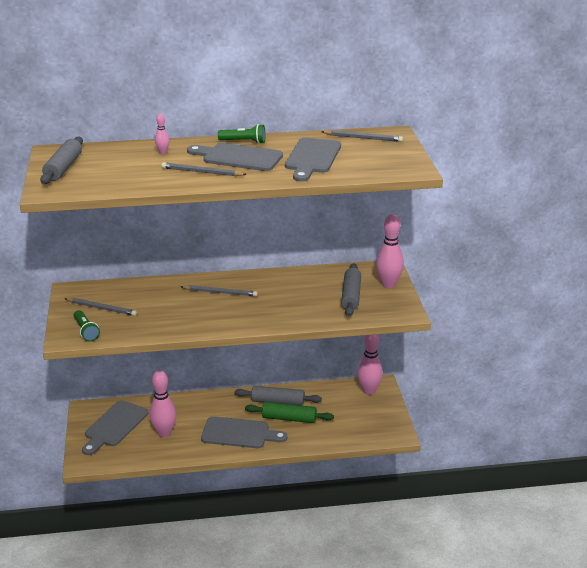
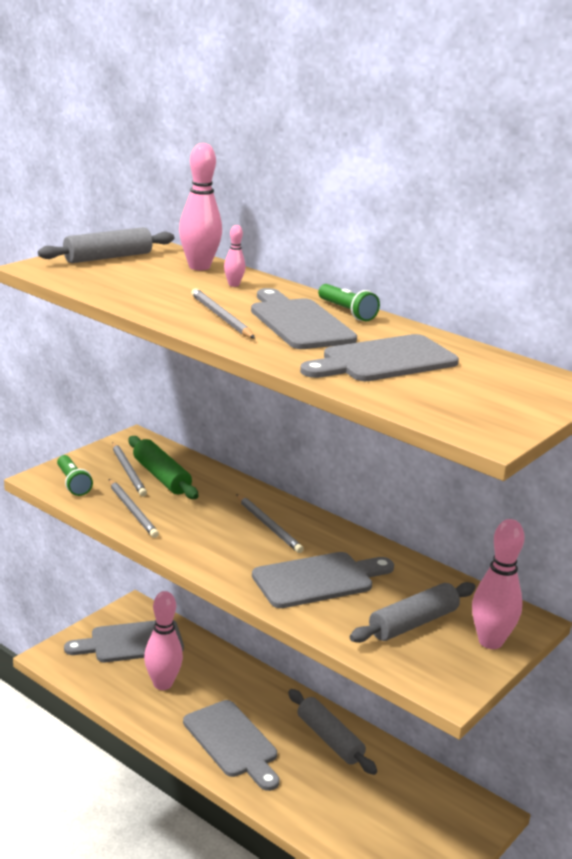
camera: 45 degrees right, 5 degrees down
green flashlight [74,310,100,341] -> green flashlight turned 45 degrees counterclockwise [57,455,93,496]
green rolling pin [245,402,334,423] -> green rolling pin moved to [129,436,198,499]
grey pencil [322,130,403,142] -> grey pencil moved to [109,479,159,538]
pink bowling pin [358,334,383,395] -> pink bowling pin moved to [179,143,222,270]
none -> grey cutting board [252,552,394,608]

